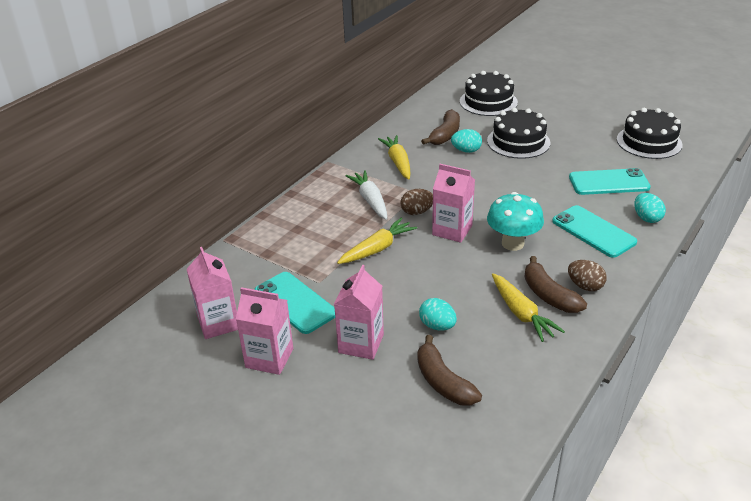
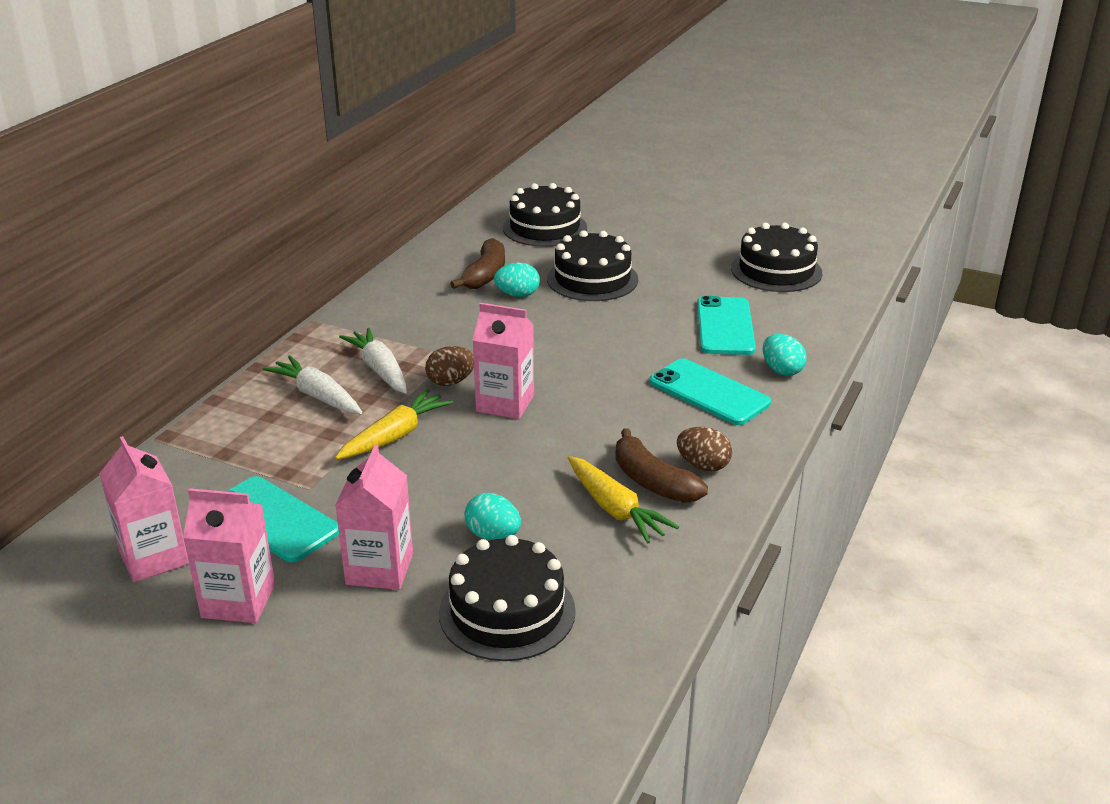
camera: 10 degrees left, 5 degrees down
yellow carrot [378,135,411,179] -> none
brown banana [417,335,482,406] -> black cake [439,535,576,661]
turquoise mushroom [487,192,544,251] -> none
turquoise phone [569,168,651,195] -> turquoise phone turned 75 degrees counterclockwise [697,296,756,355]
none -> white carrot [263,355,362,414]

